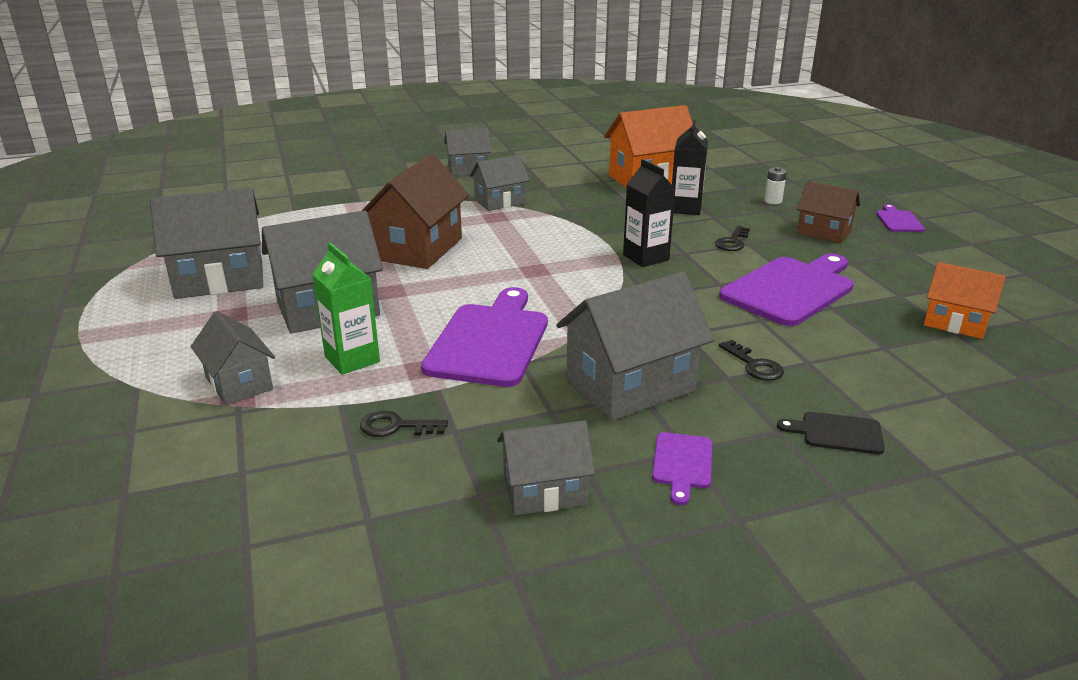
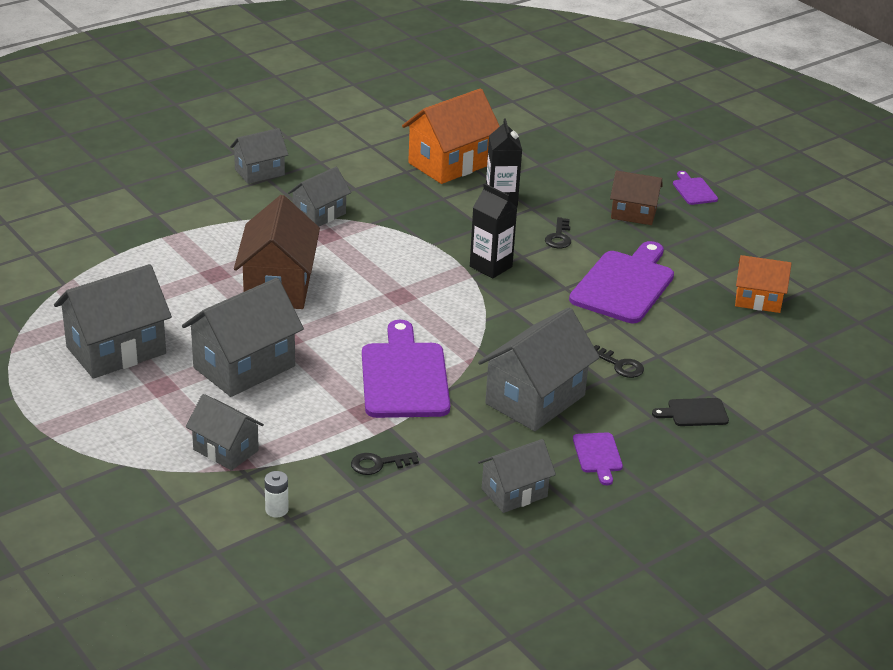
camera: 20 degrees left, 5 degrees up
green carton [313,242,380,375] -> none
white battery [764,167,787,204] -> white battery moved to [264,471,289,517]

